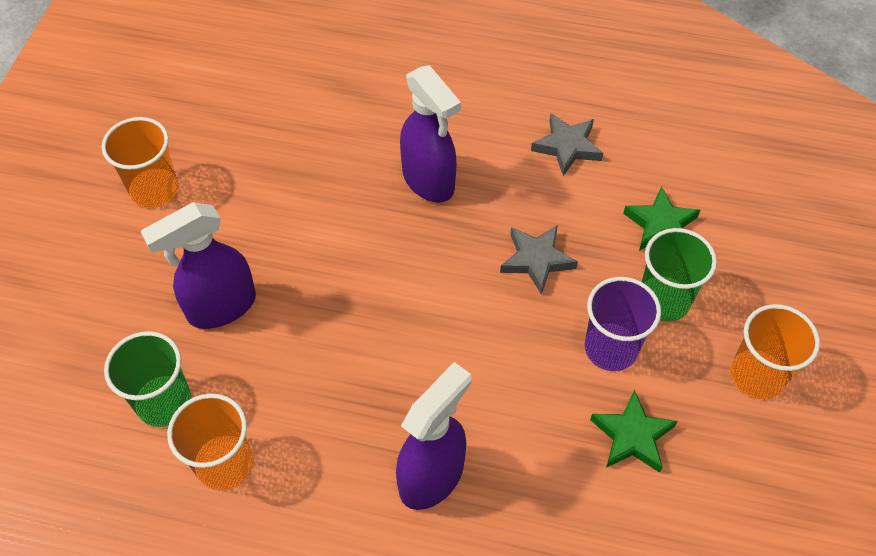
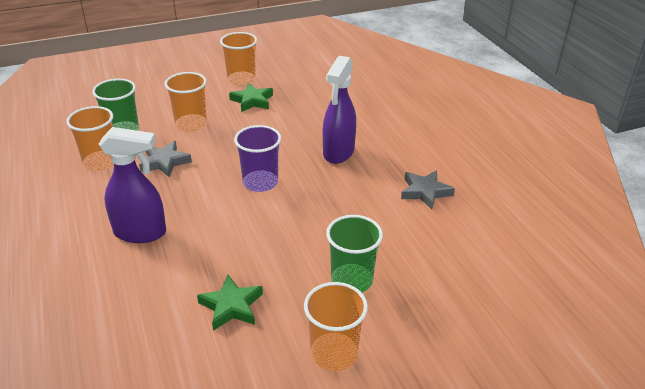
camera: 55 degrees right, 20 degrees down
purple spray bottle [140,202,256,329] -> orange cup [165,72,207,131]
grey star [500,225,578,295] -> grey star moved to [139,141,192,178]
purple cup [585,277,661,371] -> purple cup moved to [234,125,281,192]
green star [623,186,700,251] -> green star moved to [229,83,273,112]

